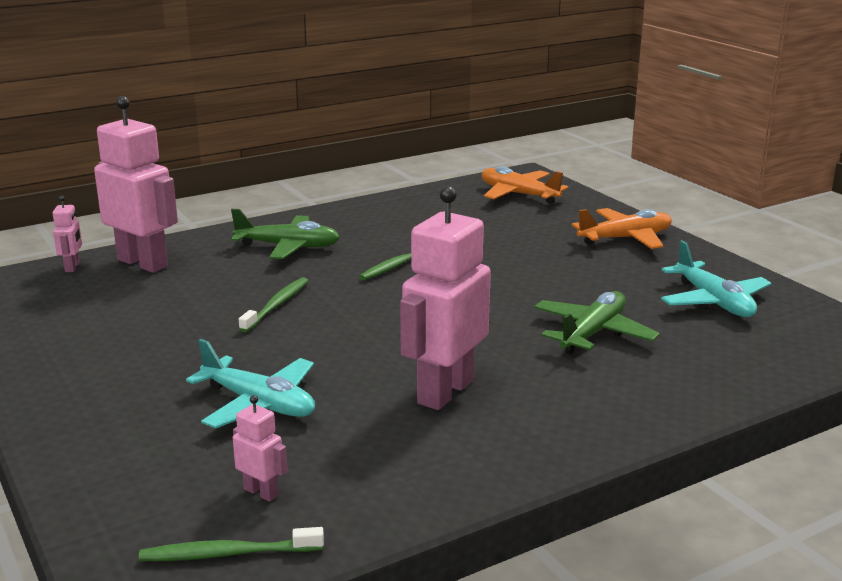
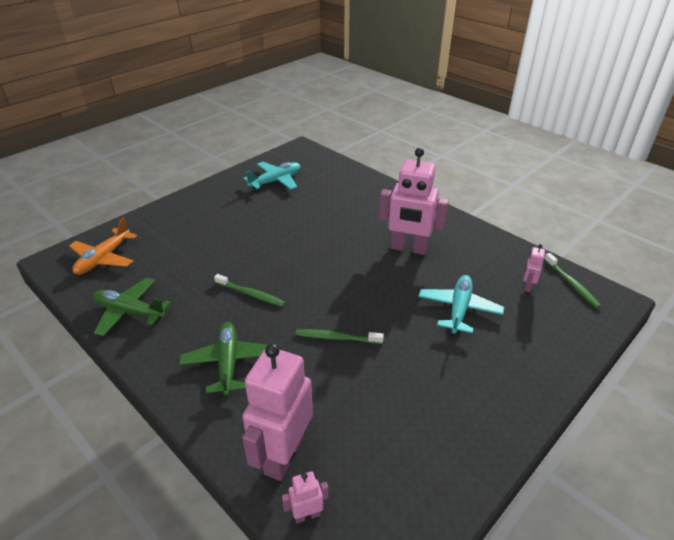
camera: 105 degrees left, 15 degrees up
green plane [534,291,660,355] -> green plane moved to [93,278,171,336]
orange plane [572,208,672,249] -> none

